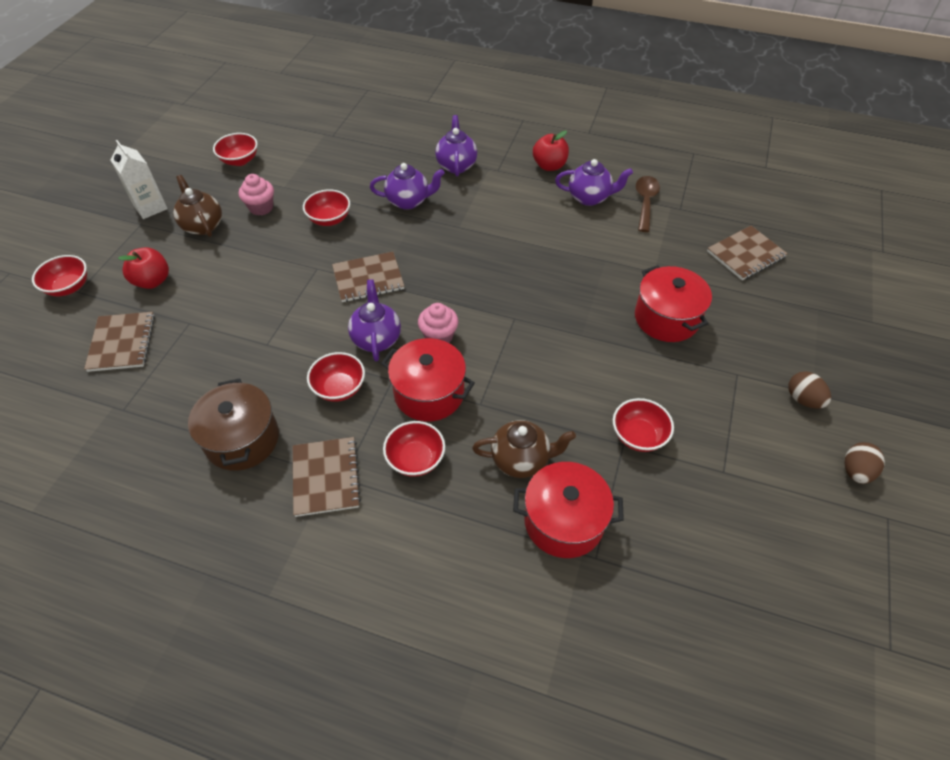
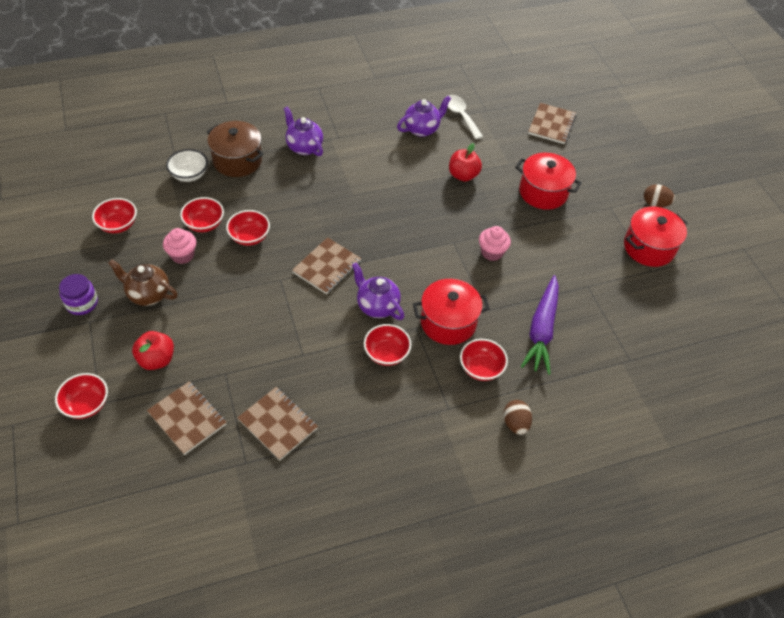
camera: 40 degrees left, 0 degrees up
white carton [111,140,168,219] -> purple jar [59,274,98,315]
brown pot [188,378,279,471] -> brown pot moved to [207,121,264,177]
brown notebook [293,437,361,517] -> brown notebook moved to [237,387,318,461]
purple teapot [370,163,445,210] -> none
pink cupcake [418,303,458,343] -> pink cupcake moved to [479,226,511,261]
brown teapot [472,420,576,478] -> purple carrot [521,275,559,375]
red pot [513,462,624,558] -> red pot moved to [624,207,688,267]
red apple [533,131,569,171] -> red apple moved to [449,143,482,182]
red bowl [613,398,674,452] -> red bowl moved to [180,197,224,232]
brown spoon [636,176,660,232] -> white spoon [448,95,483,139]
brown egg [844,442,885,484] -> brown egg moved to [504,400,532,435]
none -> white bowl [166,149,208,182]

